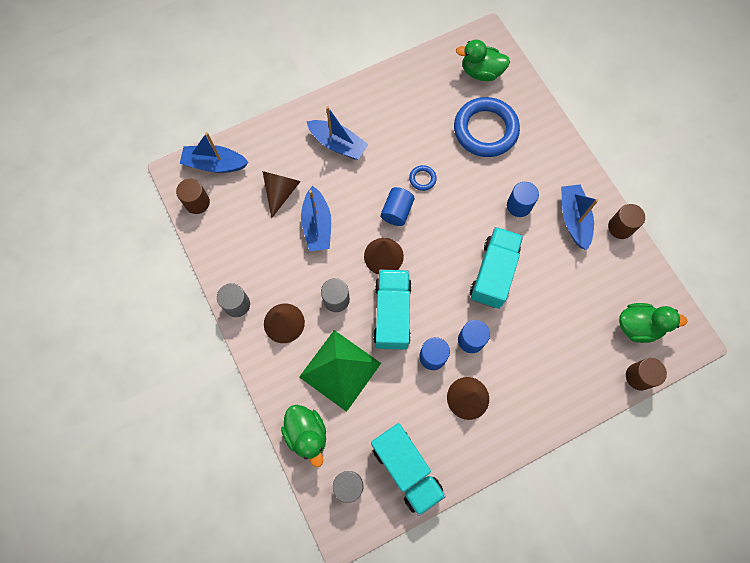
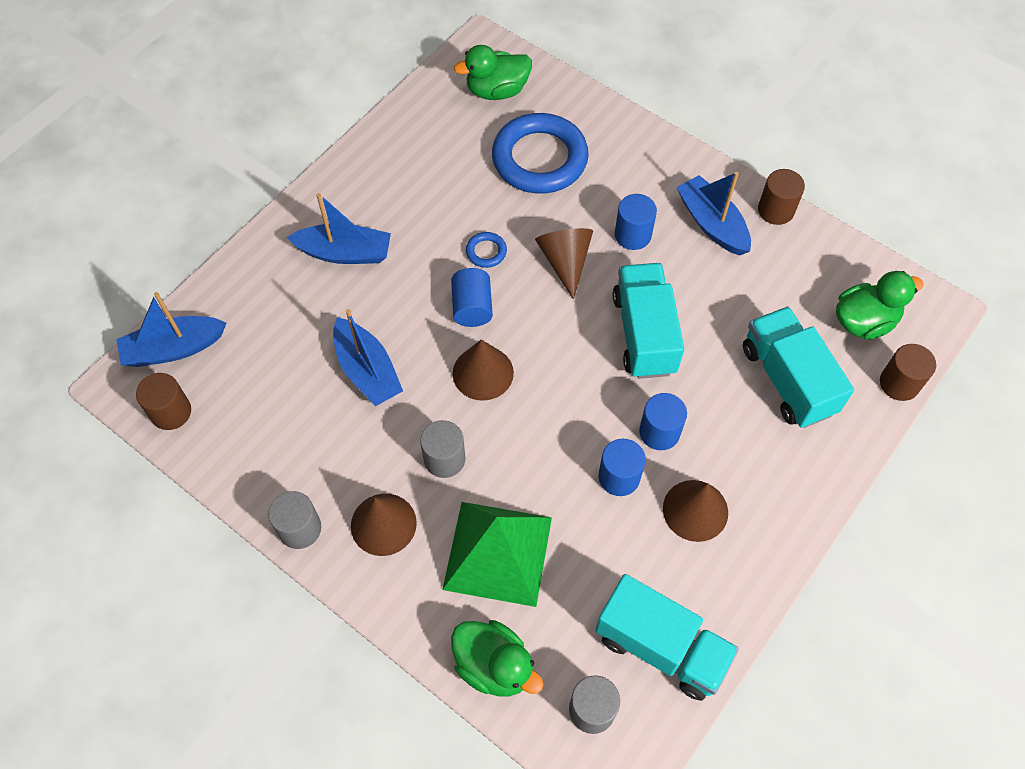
camera: 25 degrees left, 10 degrees down
brown cone [262,171,301,218] -> brown cone moved to [535,228,593,300]
turquoise truck [373,269,412,350] -> turquoise truck moved to [743,307,854,428]

